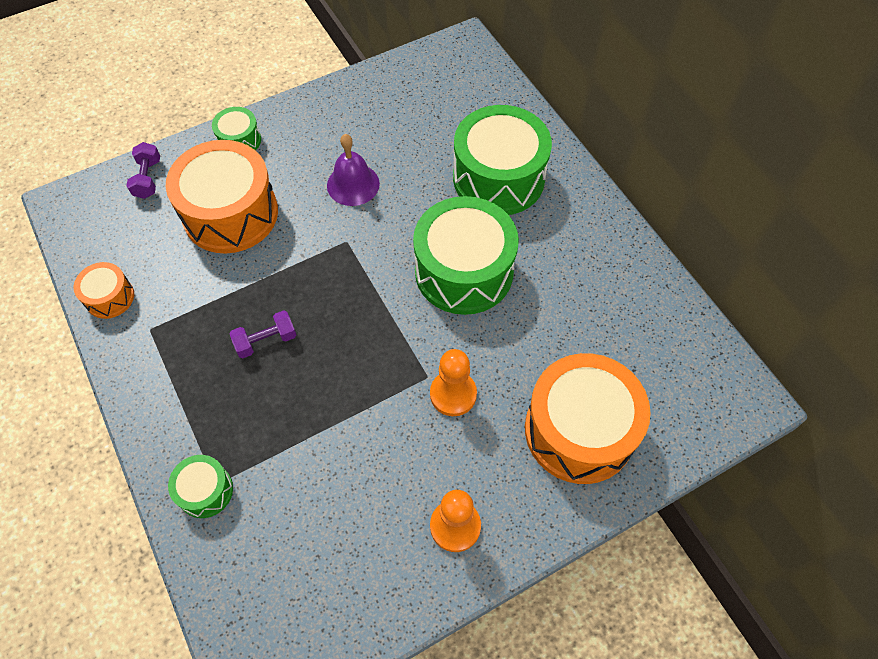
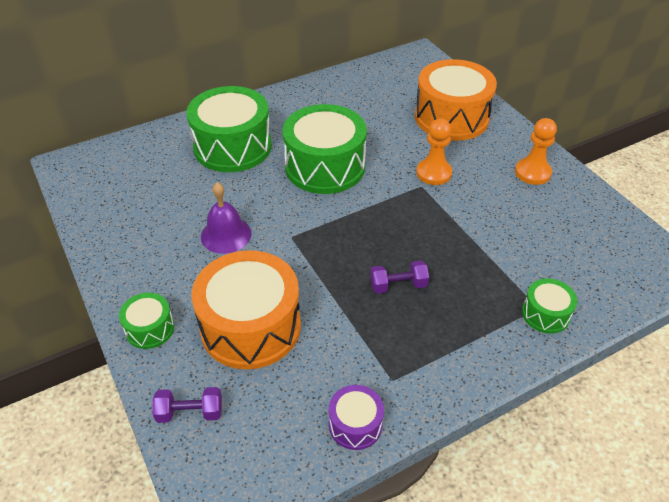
camera: 90 degrees left, 15 degrees down
orange drum [73,262,134,319] -> purple drum [329,385,384,450]
purple dumbbell [230,310,296,358] -> purple dumbbell turned 75 degrees counterclockwise [370,261,429,294]

